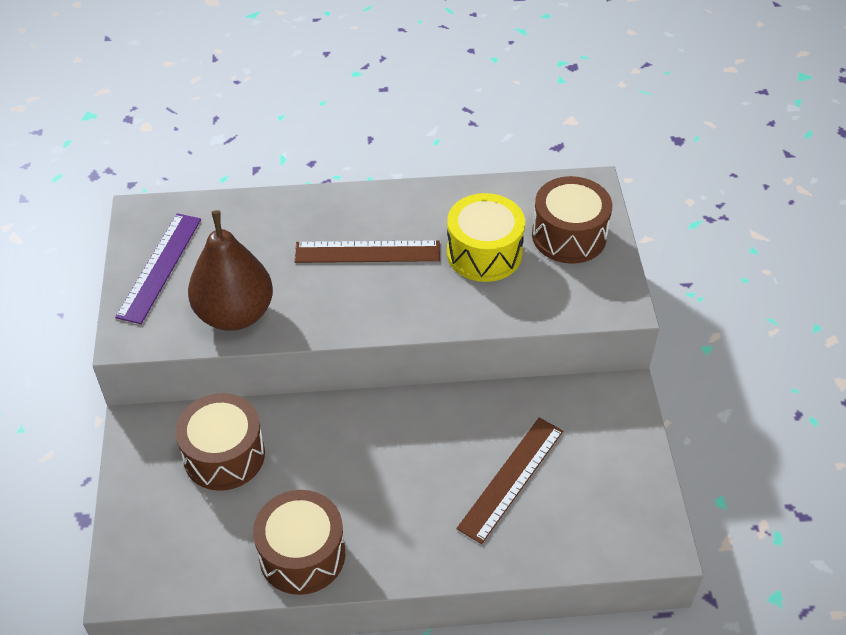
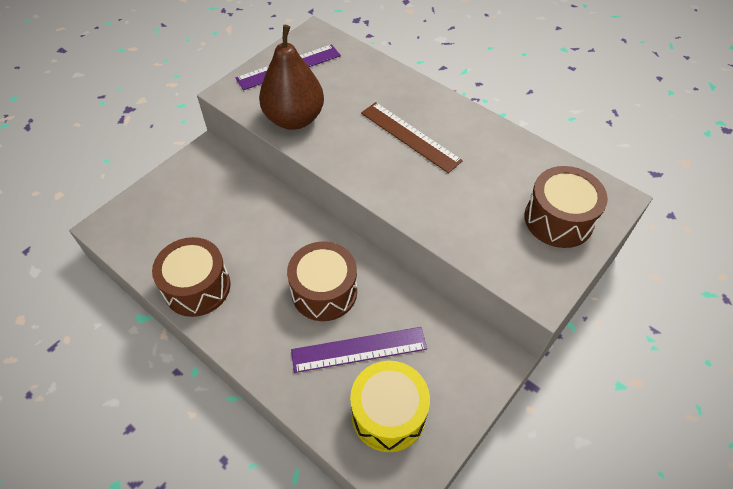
camera: 45 degrees right, 5 degrees up
brown drum [175,393,265,491] -> brown drum moved to [287,241,357,321]
yellow drum [447,193,525,282] -> yellow drum moved to [350,361,430,452]
brown ruler [456,418,563,544] -> purple ruler [291,327,427,373]

